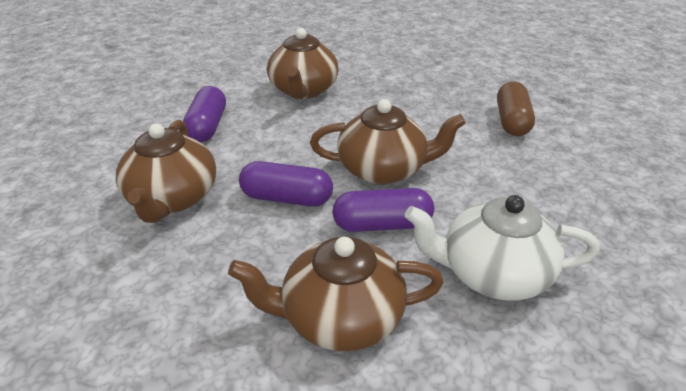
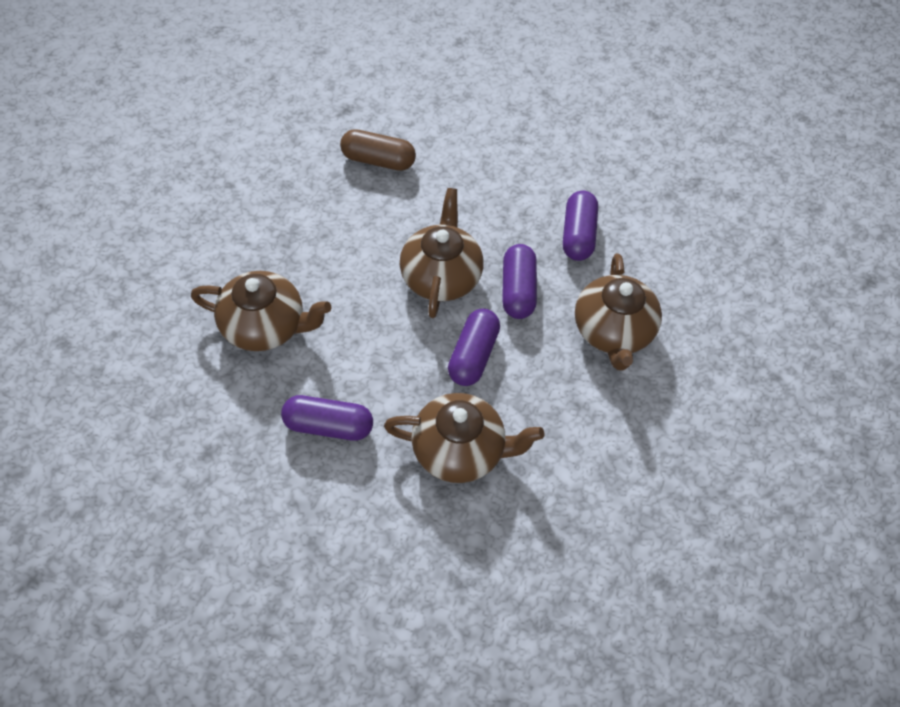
camera: 85 degrees left, 20 degrees up
white teapot [405,195,600,301] -> purple capsule [563,191,598,261]

